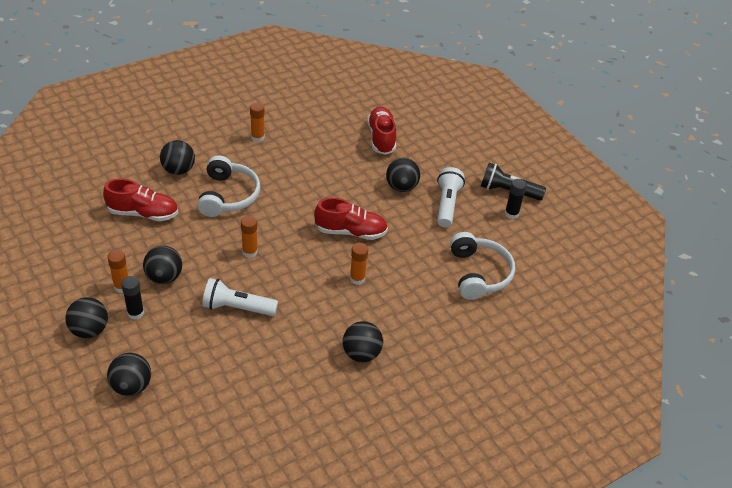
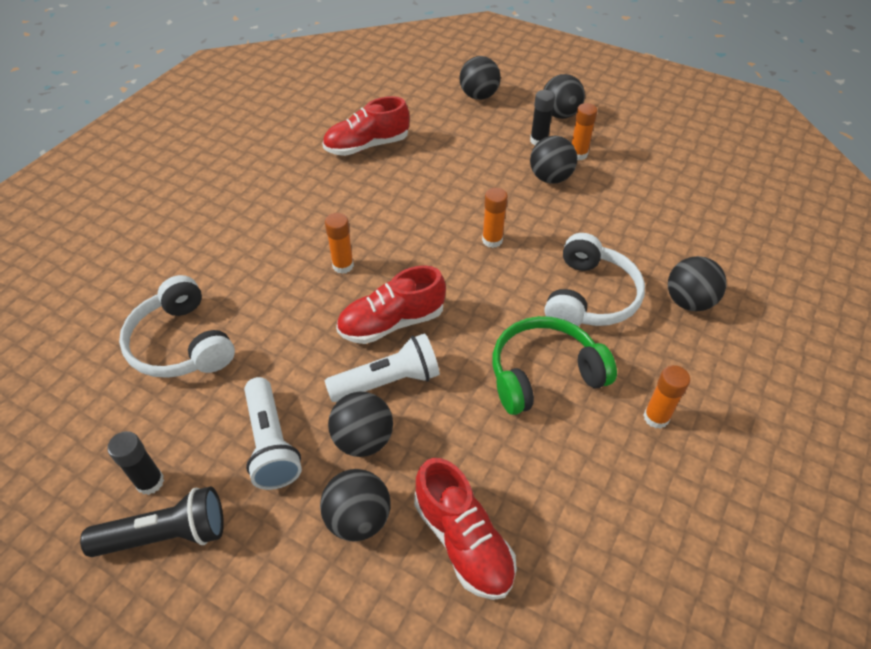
camera: 155 degrees right, 5 degrees up
red shoe [103,179,178,221] -> red shoe moved to [322,96,410,156]
white headphones [197,155,260,217] -> white headphones turned 135 degrees counterclockwise [545,233,645,326]
white flashlight [202,278,278,316] -> white flashlight moved to [325,333,440,402]
black ball [343,321,383,362] -> black ball moved to [320,469,391,541]
none -> green headphones [493,316,617,415]

